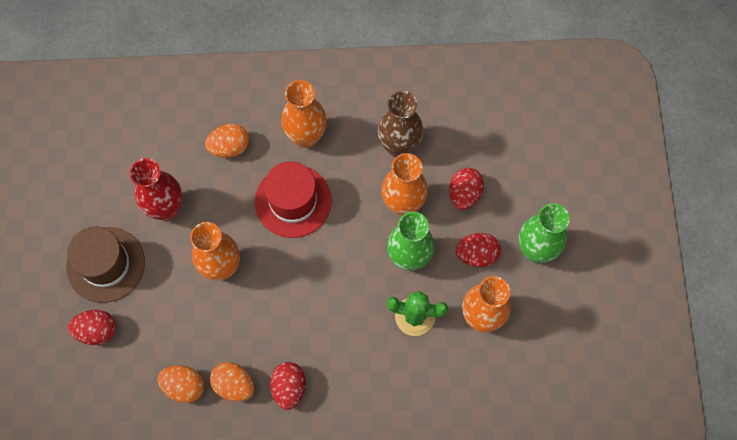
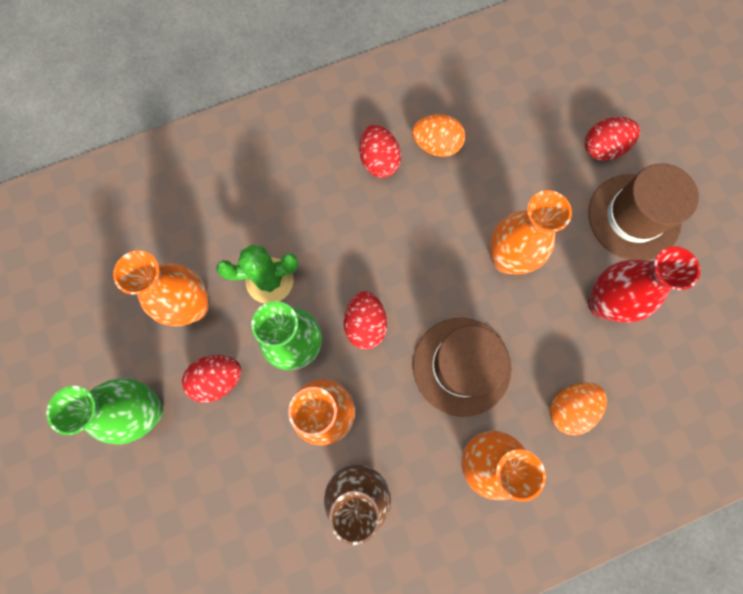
camera: 160 degrees right, 5 degrees up
orange egg [157,366,205,403] -> none
red hat [255,161,332,238] -> brown hat [413,318,512,417]
red egg [449,168,484,210] -> red egg moved to [344,291,387,350]

